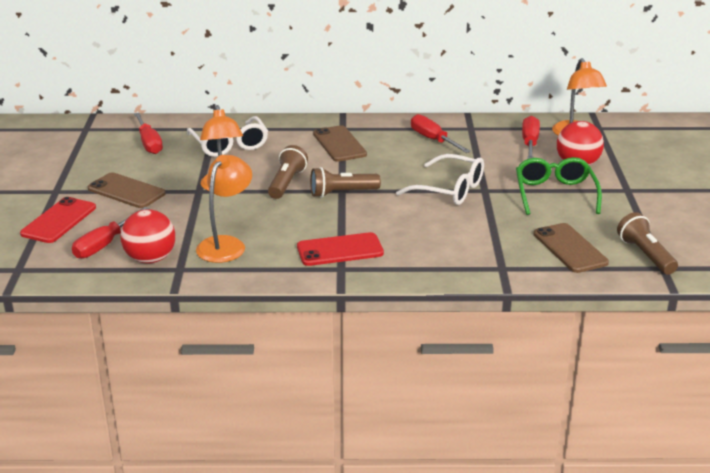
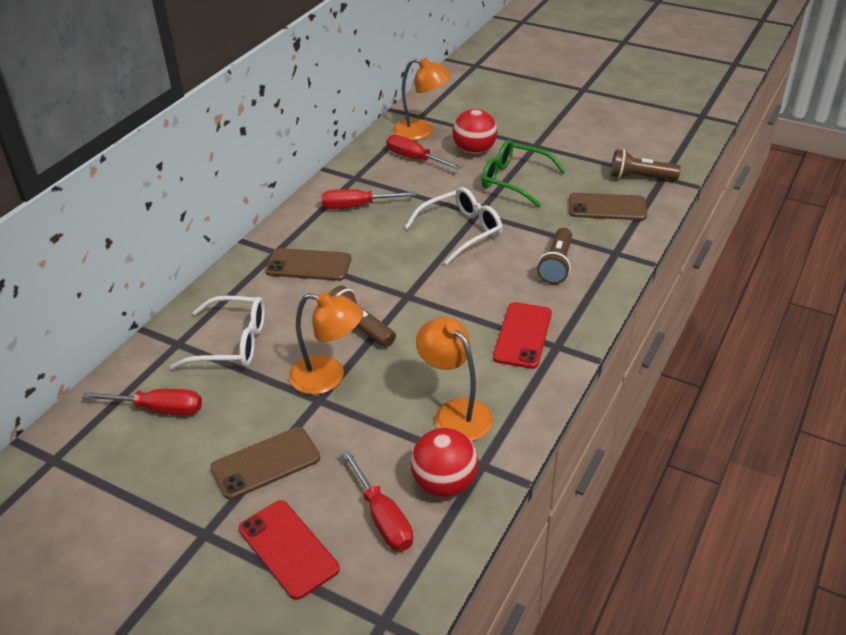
camera: 60 degrees left, 10 degrees up
brown flashlight [310,167,381,198] -> brown flashlight moved to [537,228,572,284]

